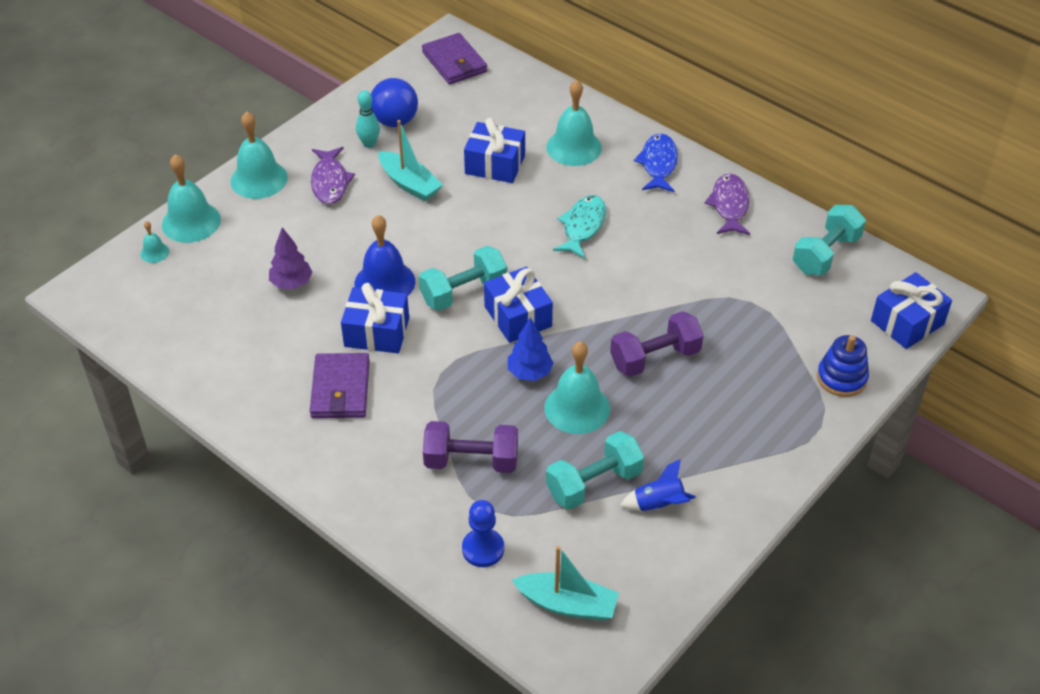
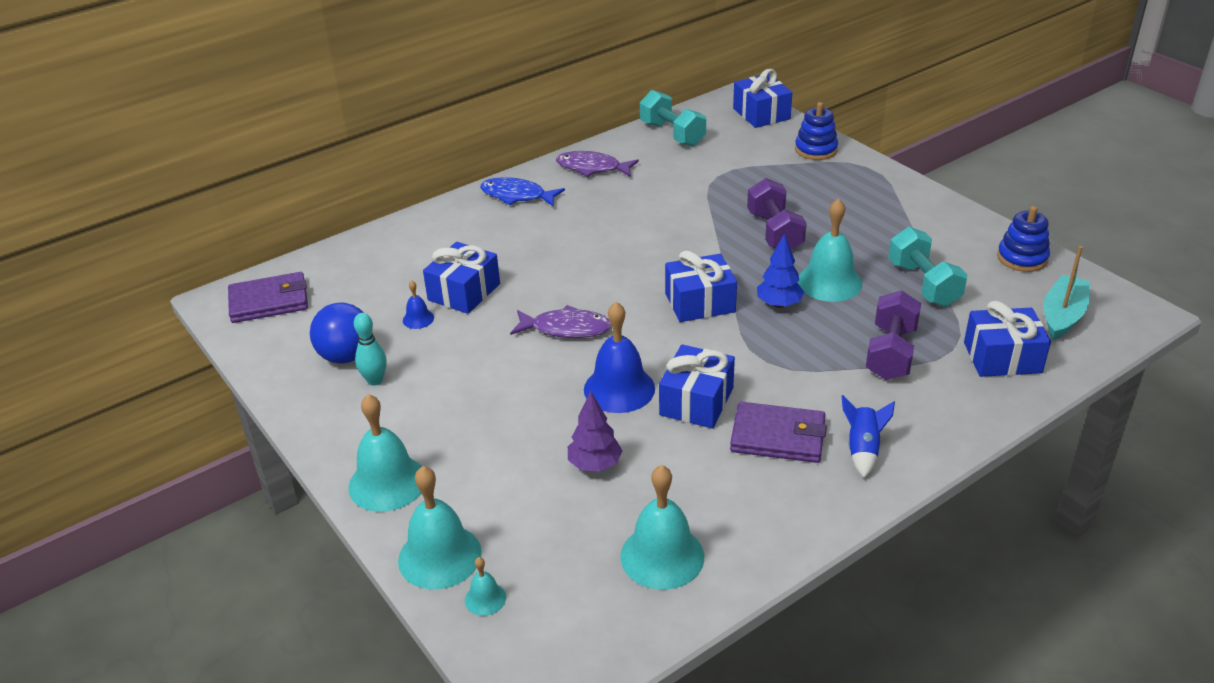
camera: 75 degrees left, 10 degrees down
purple fish [311,147,355,204] -> purple fish moved to [510,305,611,338]
turquoise boat [378,120,443,201] -> none
turquoise dumbbell [419,246,507,311] -> none
blue pawn [462,500,504,567] -> blue gift [964,301,1051,377]
turquoise bell [546,80,602,166] -> turquoise bell moved to [620,465,704,590]
turquoise fish [553,195,606,259] -> none
blue rocket [620,459,696,511] -> blue rocket moved to [842,395,895,478]
none -> blue bell [403,280,434,329]
none -> blue stacking toy [997,206,1050,272]

